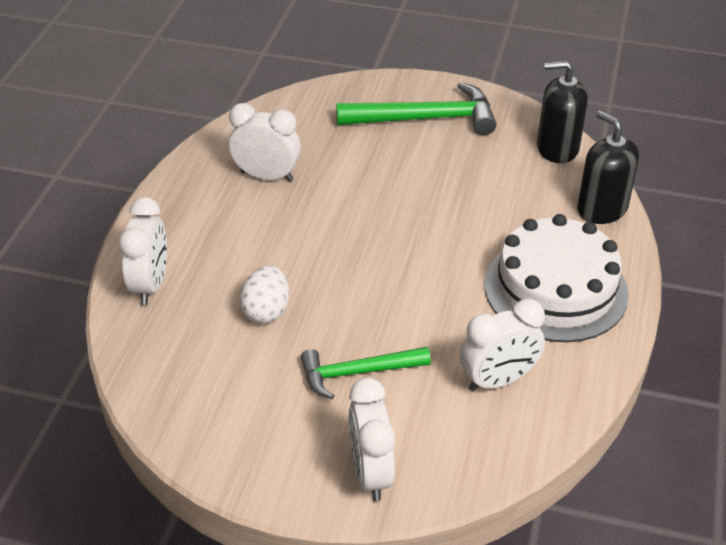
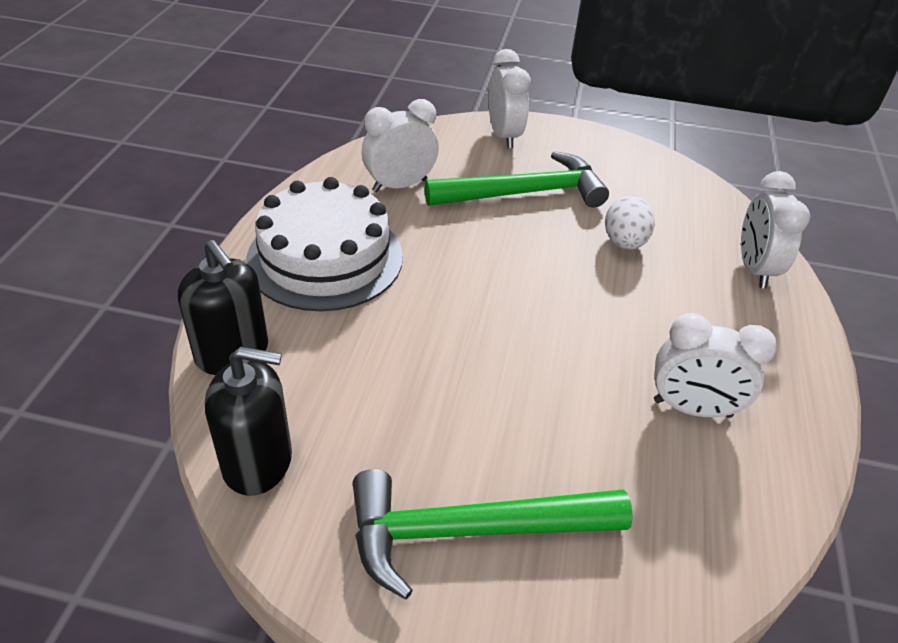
camera: 175 degrees right, 0 degrees up
green hammer [301,347,431,399] -> green hammer [424,151,609,208], size x1.55

